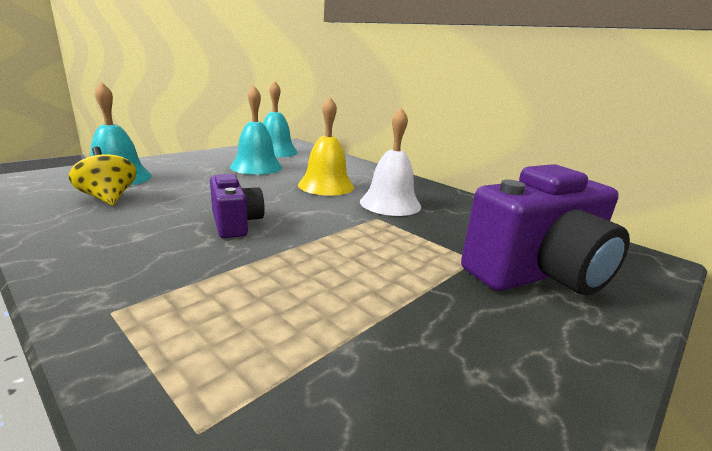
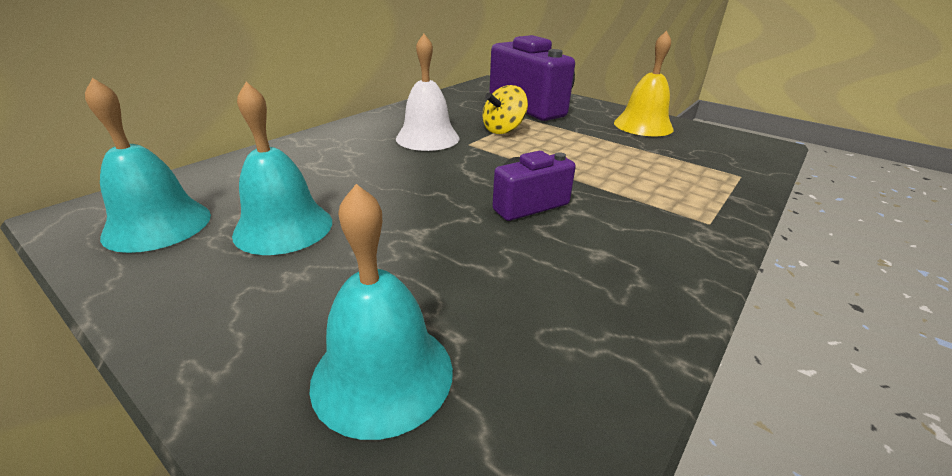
camera: 95 degrees left, 10 degrees up
yellow spinning top [69,147,136,205] -> yellow spinning top moved to [483,85,528,134]
yellow bell [298,97,354,196] -> yellow bell moved to [614,31,674,136]

